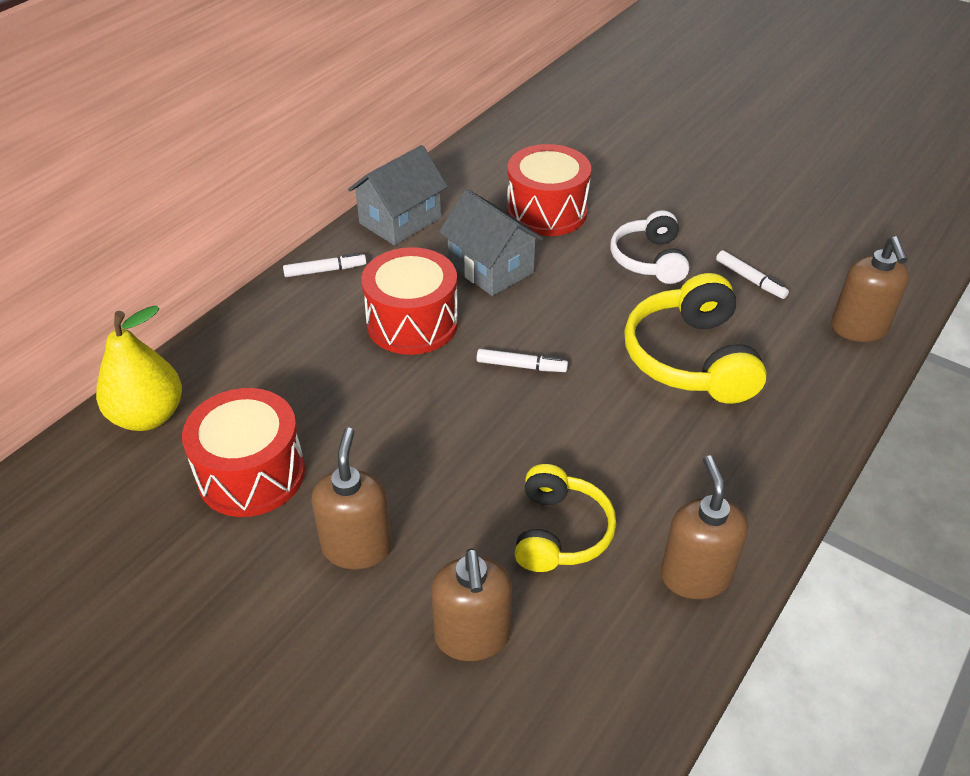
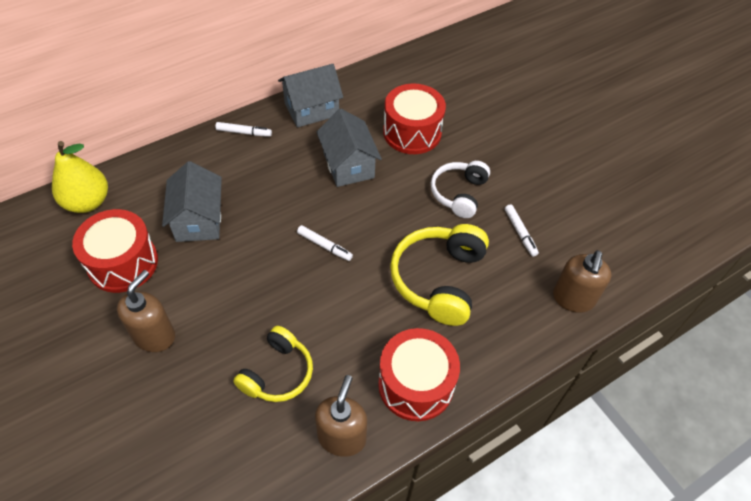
camera: 20 degrees right, 10 degrees up
red drum [361,247,458,355] -> red drum moved to [378,328,460,421]
brown soap dispenser [431,548,512,661] -> none
none -> grey house [162,161,222,242]

